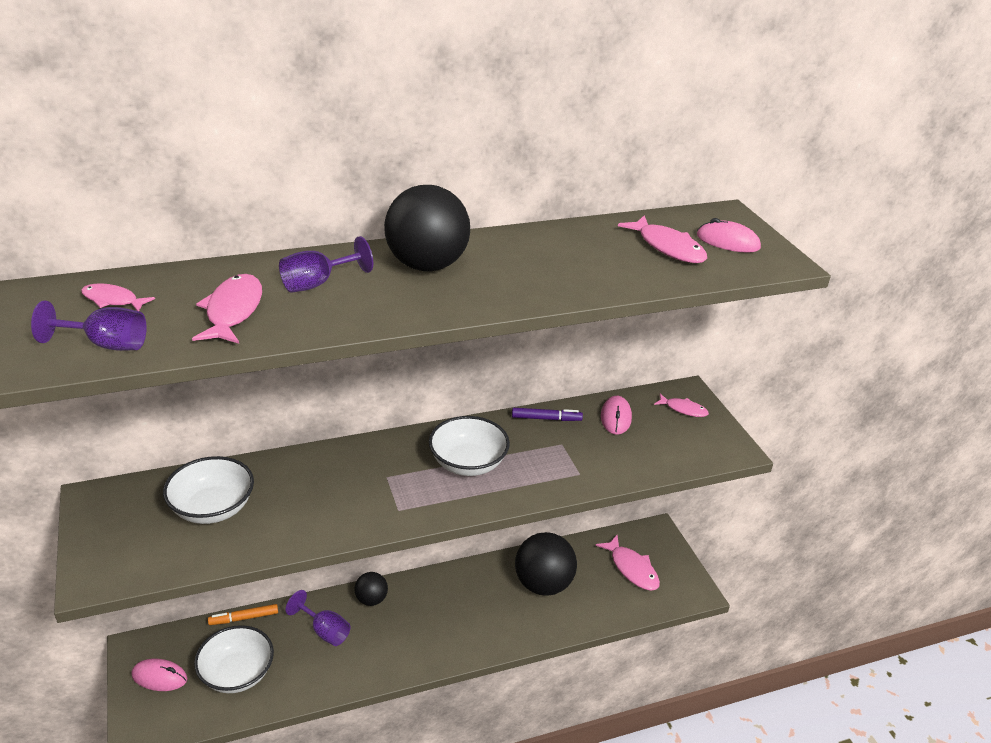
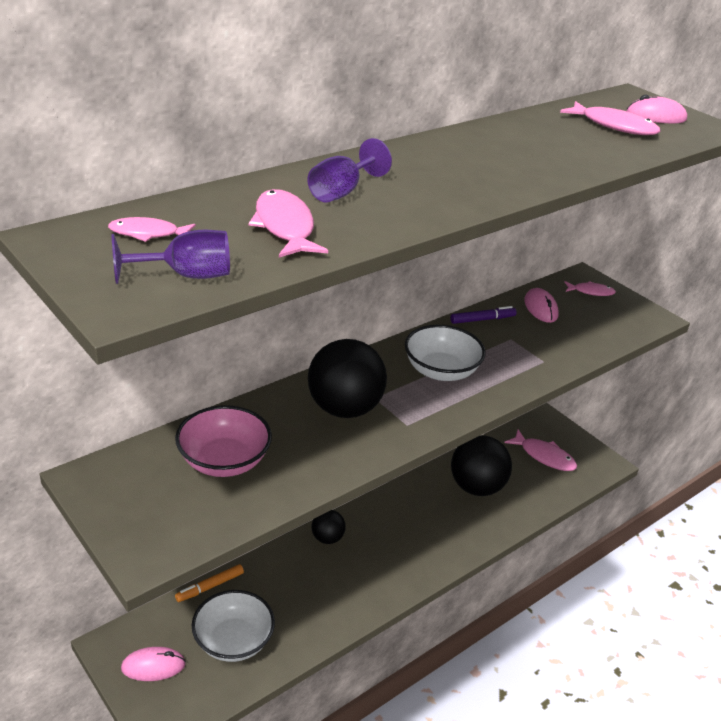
camera: 20 degrees left, 0 degrees up
white bowl [163,456,254,524] -> pink bowl [175,405,272,477]
purple goblet [285,590,351,646] -> none
black ball [384,185,470,271] -> black ball moved to [308,339,387,418]

